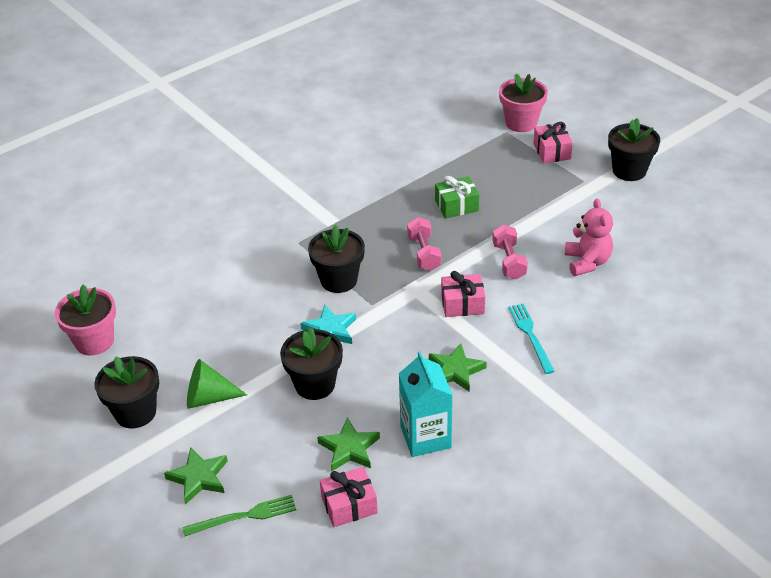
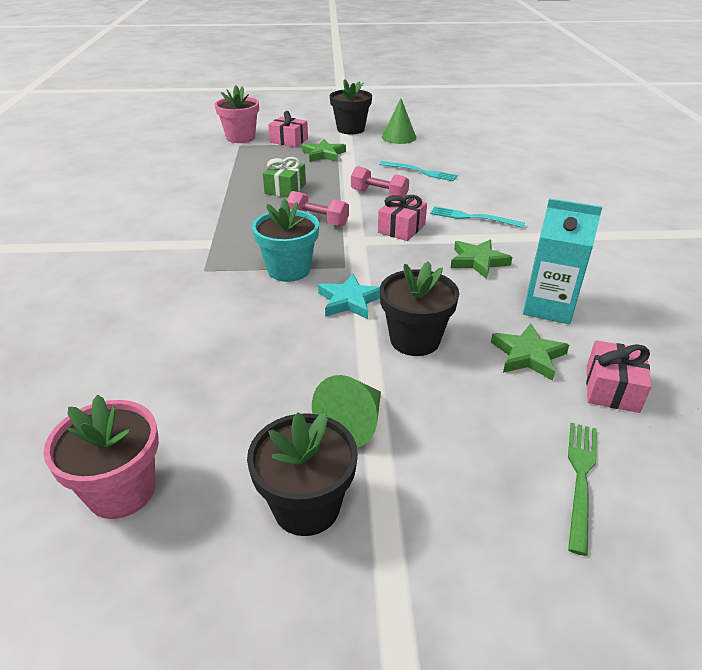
camera: 55 degrees left, 5 degrees down
green star [164,447,228,505] -> green star moved to [302,139,346,162]
black flower pot [308,224,365,293] -> turquoise flower pot [252,199,319,282]
pink teddy bear [565,198,613,276] -> turquoise fork [379,161,458,181]
none -> green cone [382,99,416,144]

